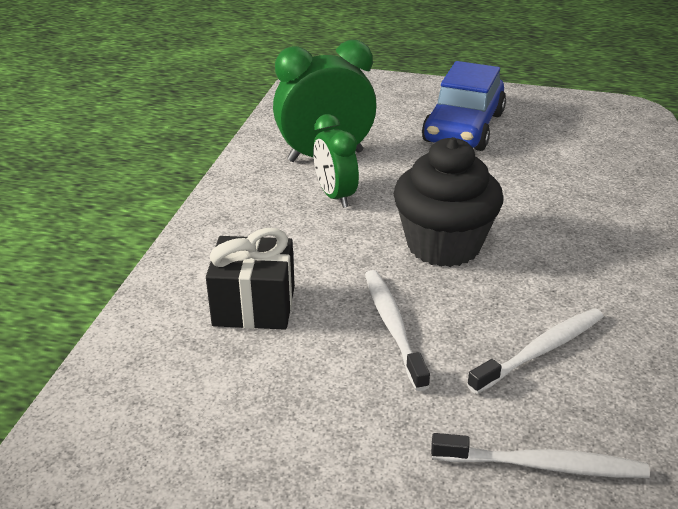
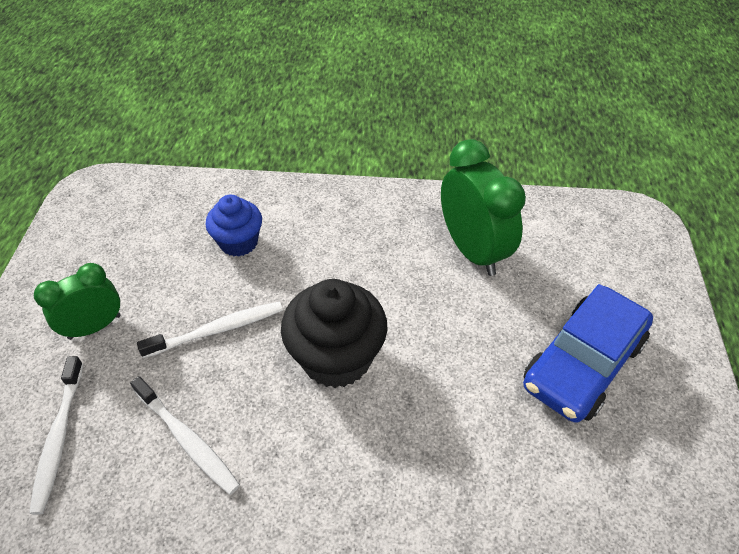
camera: 80 degrees right, 15 degrees up
black gift [206,228,295,330] -> blue cupcake [206,195,262,257]
green clock [313,114,359,208] -> green clock moved to [34,263,121,340]
blue car [422,61,506,151] -> blue car turned 60 degrees counterclockwise [523,284,653,423]

